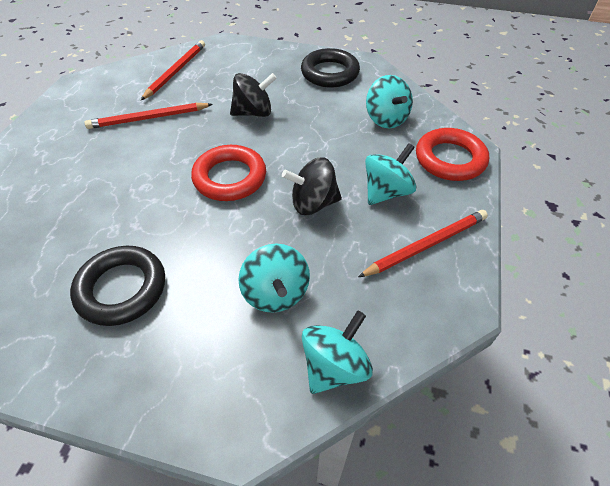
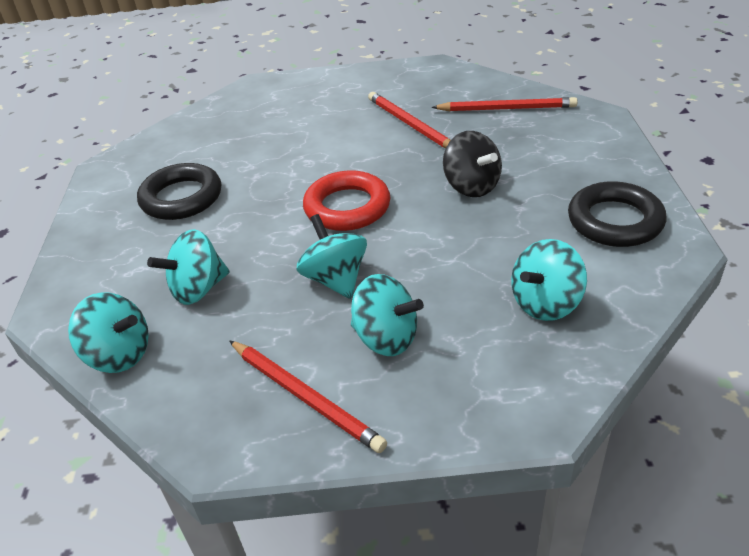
camera: 75 degrees right, 10 degrees down
black spinning top [282,158,342,215] -> turquoise spinning top [297,214,367,299]
red ring [416,128,489,181] -> none

